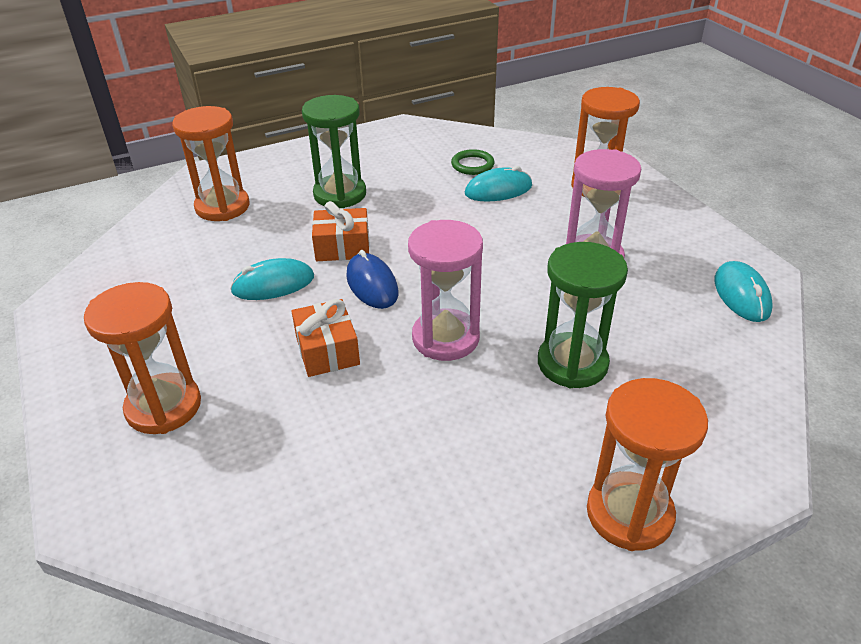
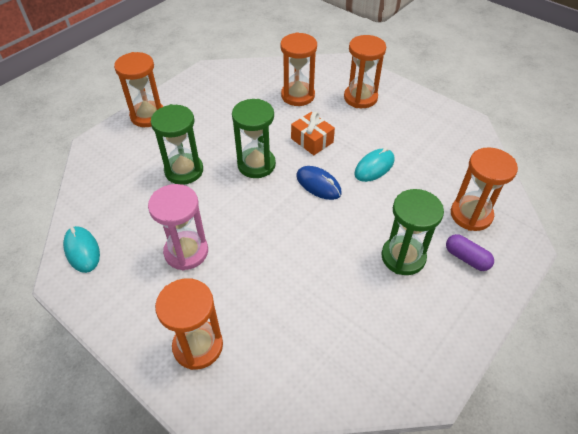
camera: 155 degrees right, 10 degrees up
orange gift [312,201,370,261] -> none
pink hourglass [408,220,483,361] -> green hourglass [232,99,276,178]
green ring [451,149,494,175] -> none
turquoise mouse [465,166,532,202] -> none
none -> orange hourglass [280,32,317,106]
none -> purple capsule [446,234,494,271]

